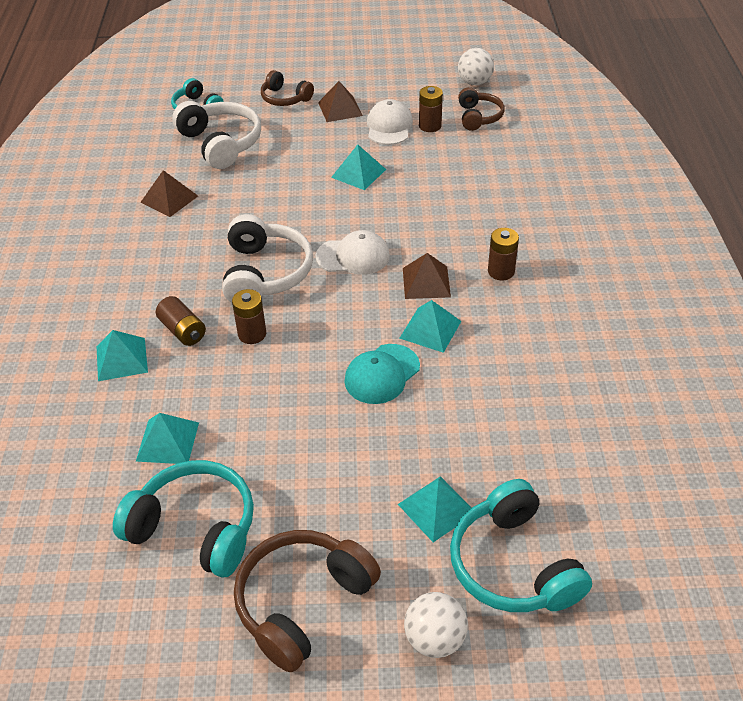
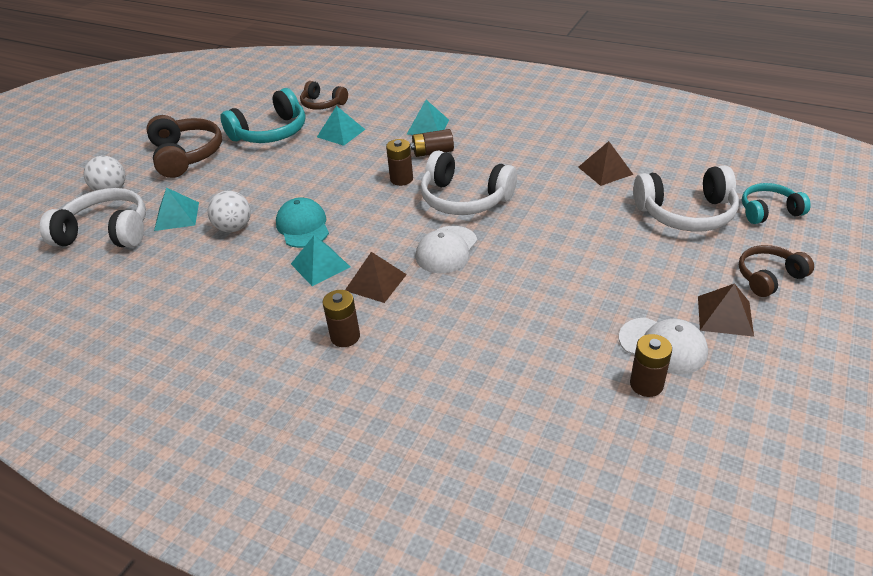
camera: 120 degrees right, 5 degrees down
turquoise pyramid [331,145,386,190] -> none
turquoise headphones [450,479,592,612] -> white headphones [40,188,146,247]
white ball [458,48,494,85] -> white ball moved to [208,191,251,232]
brown headphones [458,87,505,131] -> brown headphones moved to [300,81,348,110]

